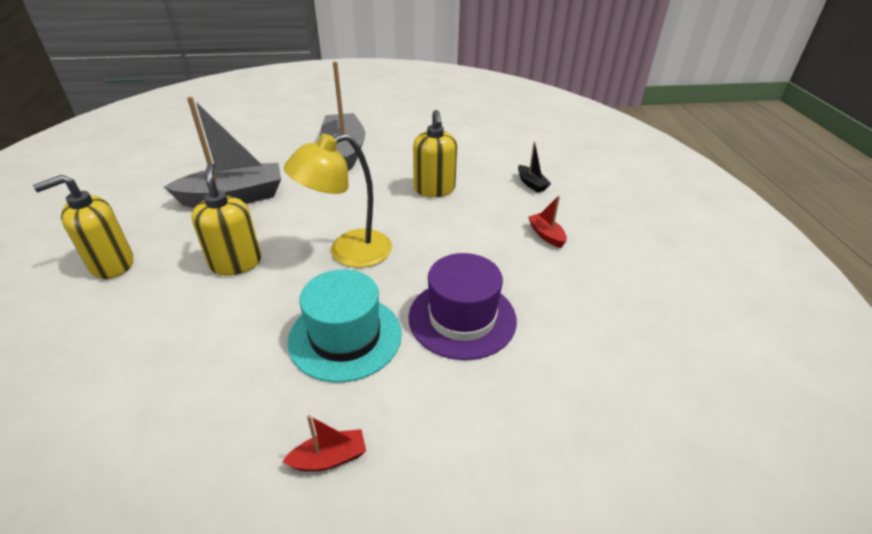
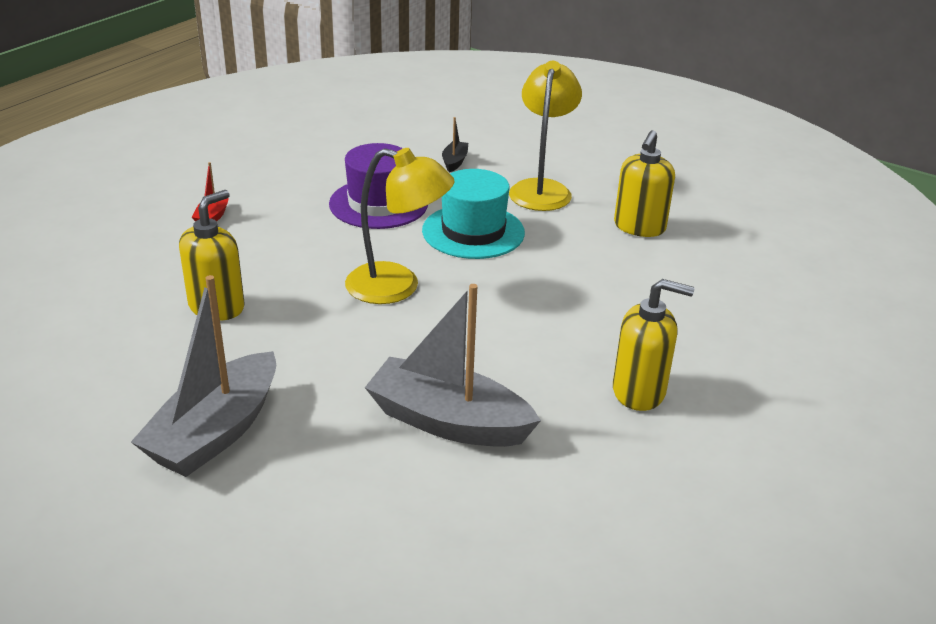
camera: 140 degrees left, 5 degrees down
yellow soap dispenser [191,163,261,275] -> yellow soap dispenser moved to [614,130,675,237]
red boat [282,415,366,472] -> yellow lamp [509,61,582,211]
black boat [518,142,551,193] -> black boat moved to [442,117,468,173]

